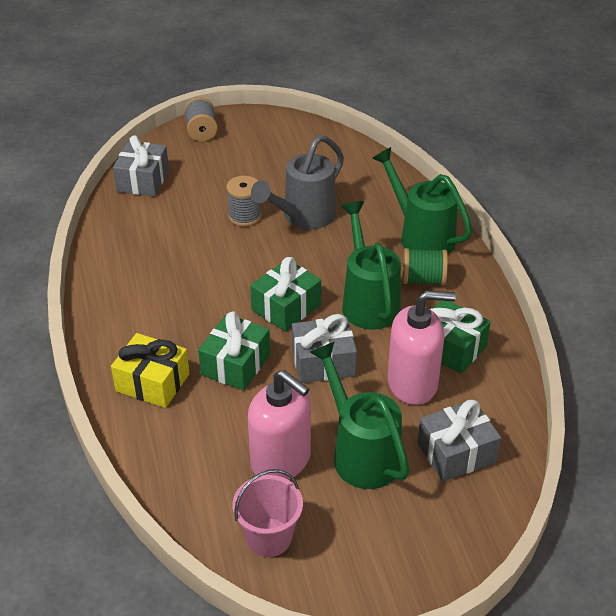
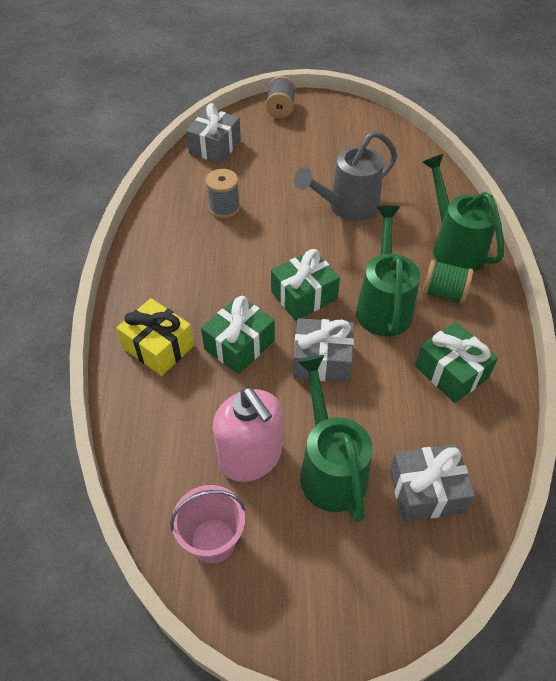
camera: 15 degrees right, 10 degrees up
grey spool [226,176,261,227] -> grey spool moved to [206,169,240,218]
pink soap dispenser [388,290,456,405] -> none

